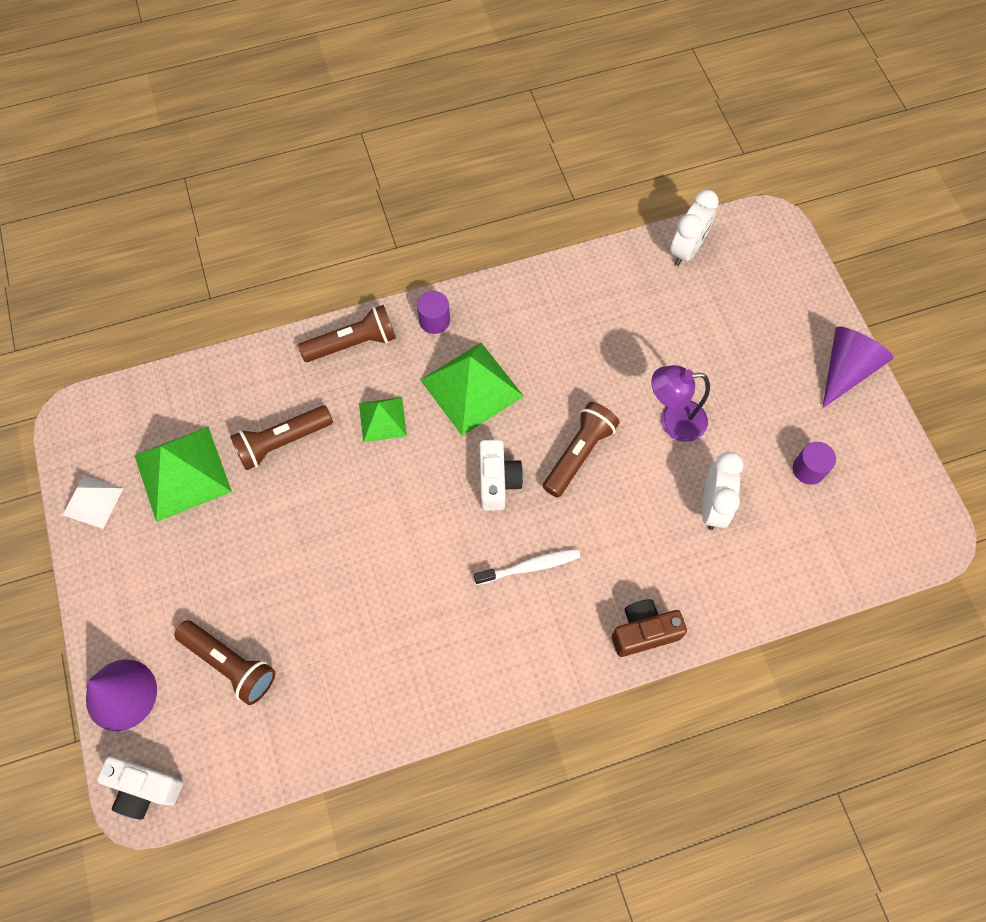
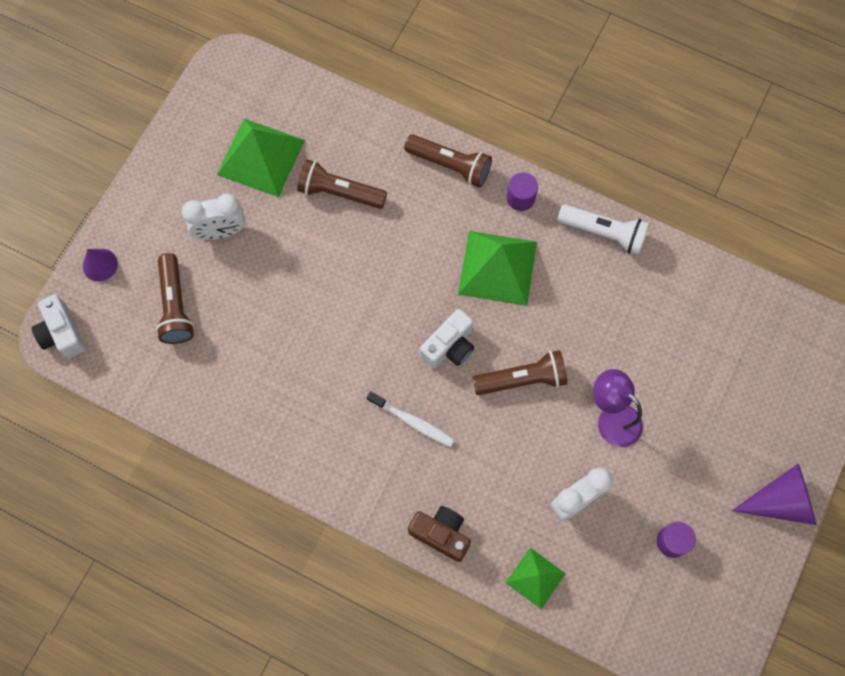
camera: 45 degrees right, 5 degrees up
white pyramid [63,475,124,529] -> none
purple cone [86,659,157,731] -> purple cone [83,249,118,282], size x0.61
green pyramid [359,397,407,442] -> green pyramid moved to [506,548,566,609]
white clock [670,190,719,266] -> white clock moved to [182,193,245,240]
none -> white flashlight [557,204,649,255]

